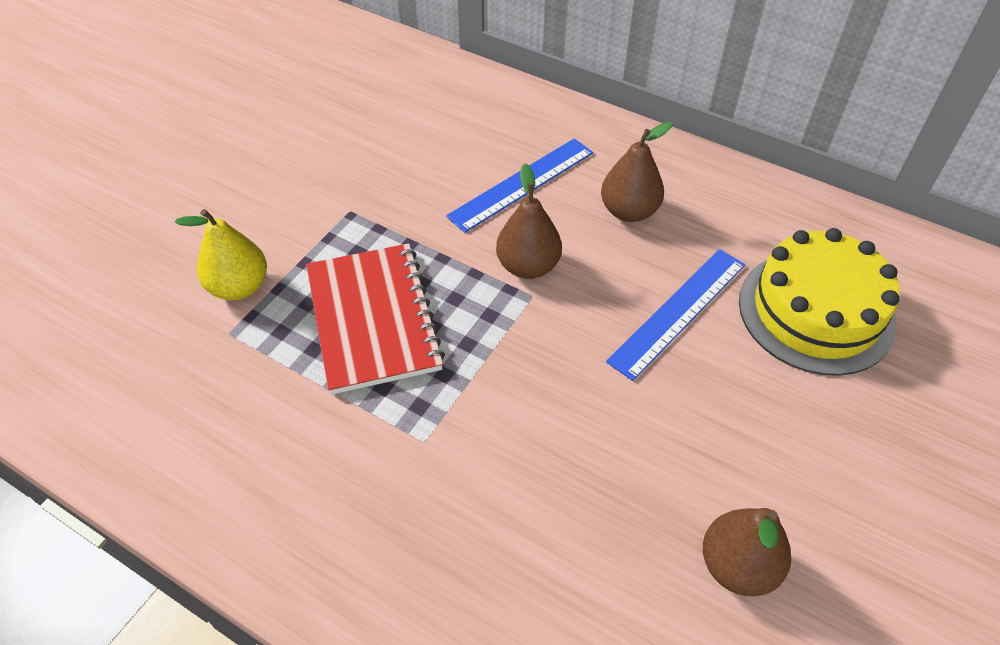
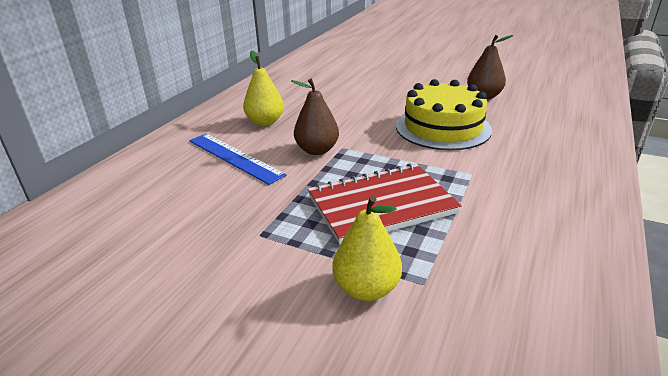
camera: 95 degrees left, 20 degrees down
brown pear [601,122,672,222] -> yellow pear [243,51,284,126]
blue ruler [606,249,745,381] -> none
yellow cake [739,228,900,376] -> yellow cake moved to [396,79,492,150]

